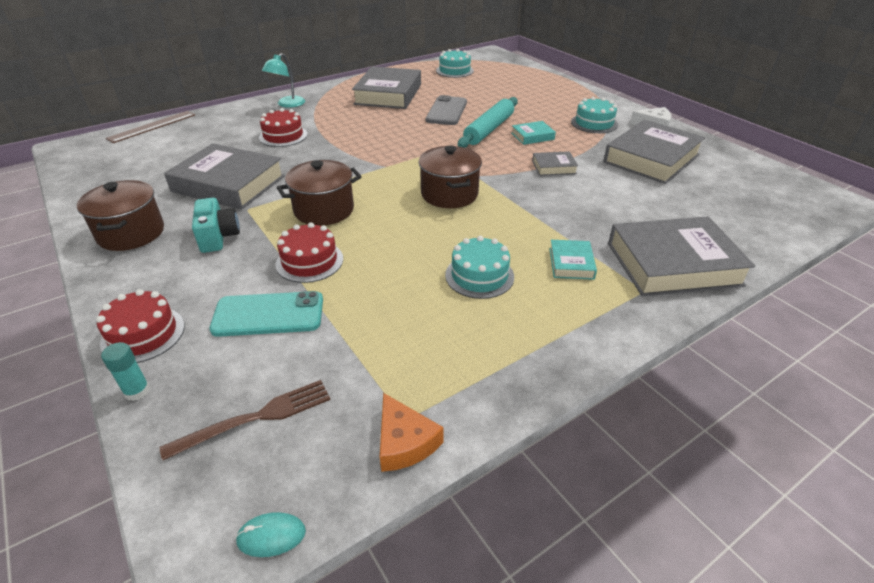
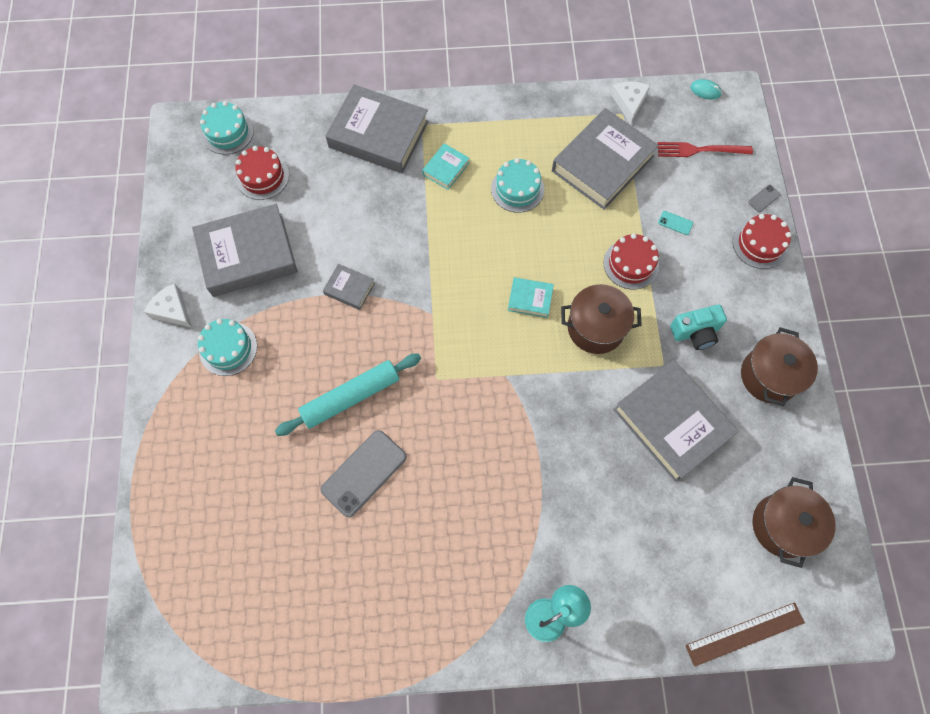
camera: 150 degrees left, 30 degrees up
turquoise glue stick [101,342,150,401] -> grey phone [748,185,781,212]
brown fork [160,380,331,460] -> red fork [657,142,753,157]
turquoise camera [192,198,240,253] -> turquoise camera turned 120 degrees counterclockwise [670,304,727,350]
turquoise phone [209,291,323,337] -> turquoise phone [658,211,693,235], size x0.43
red cake [259,108,308,147] -> red cake moved to [235,146,289,200]
grey book [352,66,421,109] -> grey book moved to [552,108,659,210]
orange cheese [380,393,444,472] -> white cheese [611,82,650,125]
brown pot [418,146,482,208] -> brown pot moved to [752,477,835,568]
turquoise cake [436,49,474,78] -> turquoise cake moved to [200,101,254,155]
turquoise book [512,121,556,145] -> turquoise book moved to [508,277,554,318]

